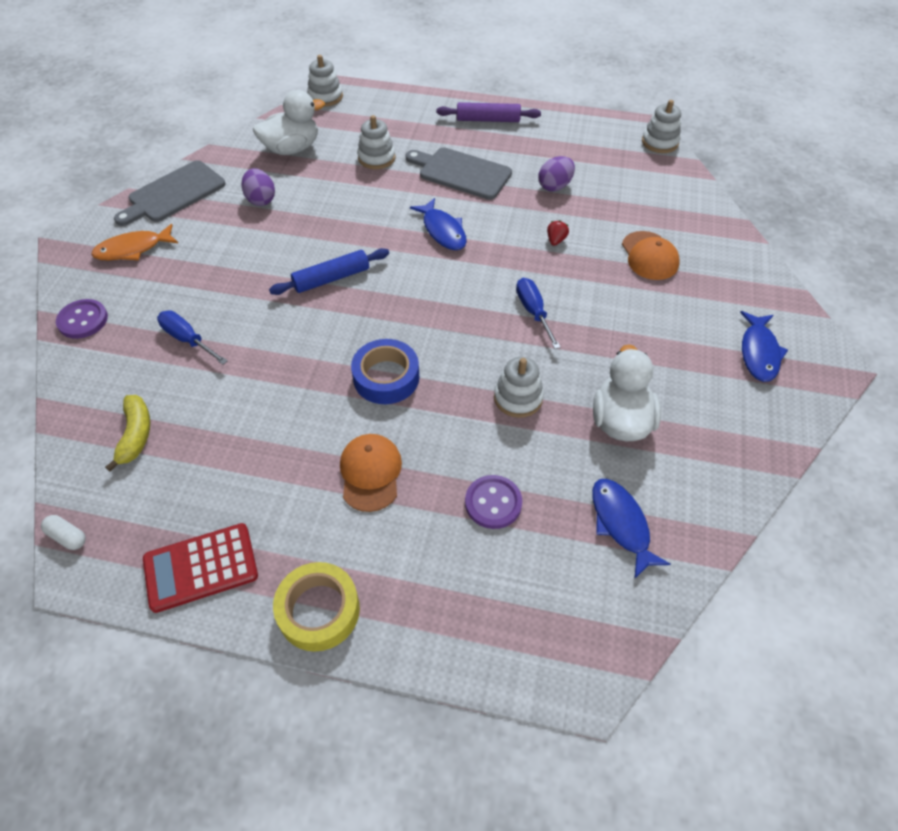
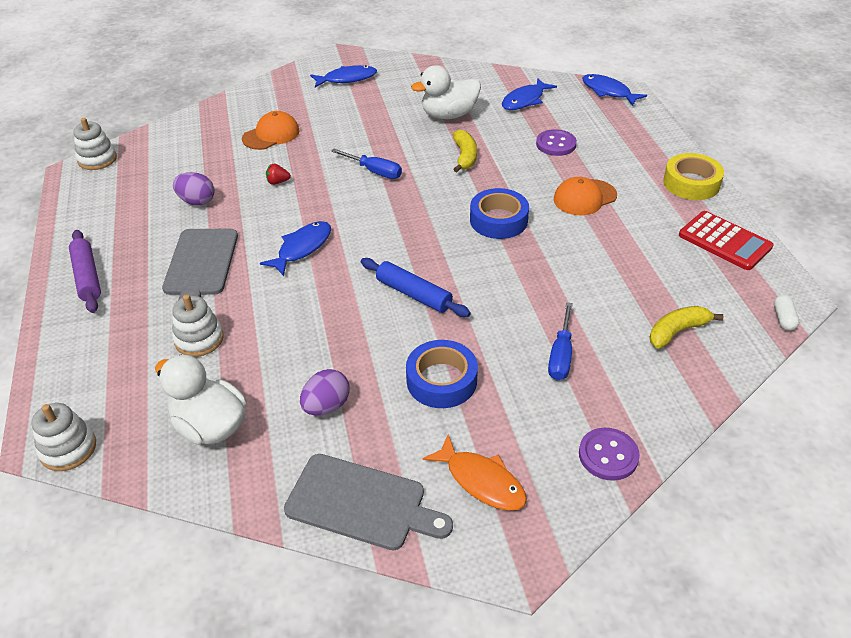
camera: 115 degrees left, 10 degrees down
white stacking toy [494,357,544,418] -> yellow banana [453,130,477,172]
blue screwdriver [516,278,561,349] -> blue screwdriver turned 105 degrees counterclockwise [331,149,402,179]
none -> blue tape [406,340,478,408]
none -> blue fish [582,74,647,106]

